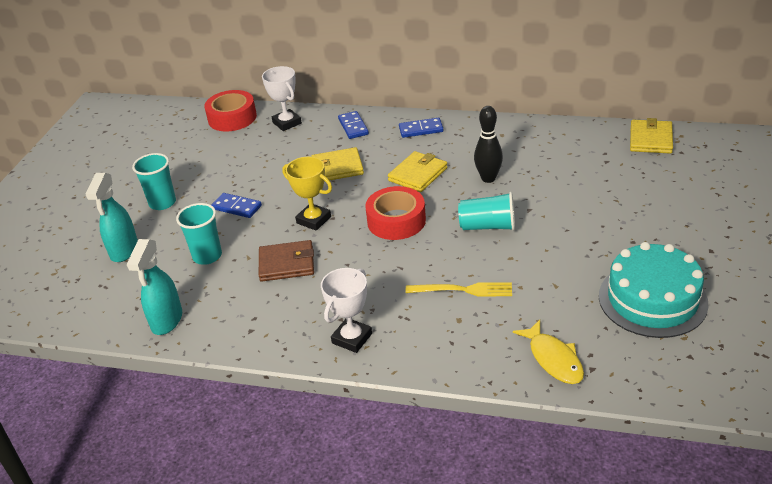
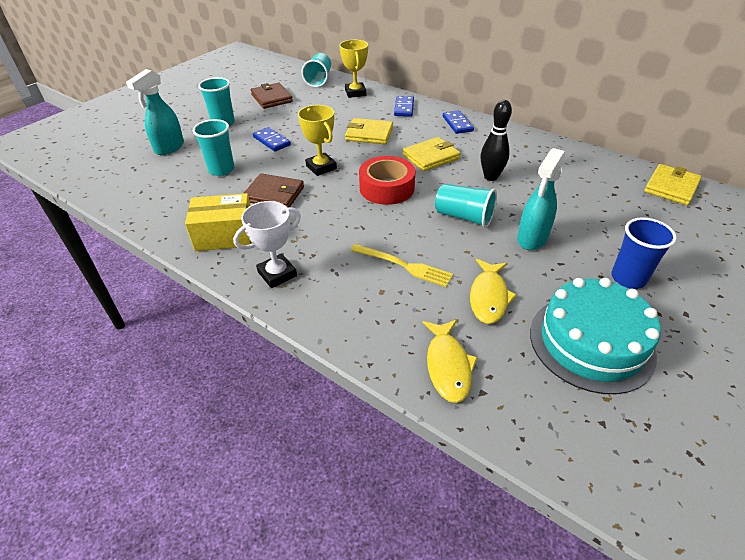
camera: 20 degrees right, 5 degrees up
turquoise spray bottle [127,239,182,335] -> turquoise spray bottle moved to [517,148,565,250]
red tape [204,90,257,132] -> turquoise cup [302,53,331,87]
white trophy [262,66,302,131] -> yellow trophy [339,40,368,98]
blue domino [399,118,443,138] -> blue domino turned 60 degrees clockwise [443,110,474,134]
none -> yellow box [185,193,252,251]
none -> brown wallet [251,83,293,109]
none -> yellow fish [470,259,517,324]
none -> blue cup [611,217,677,289]

